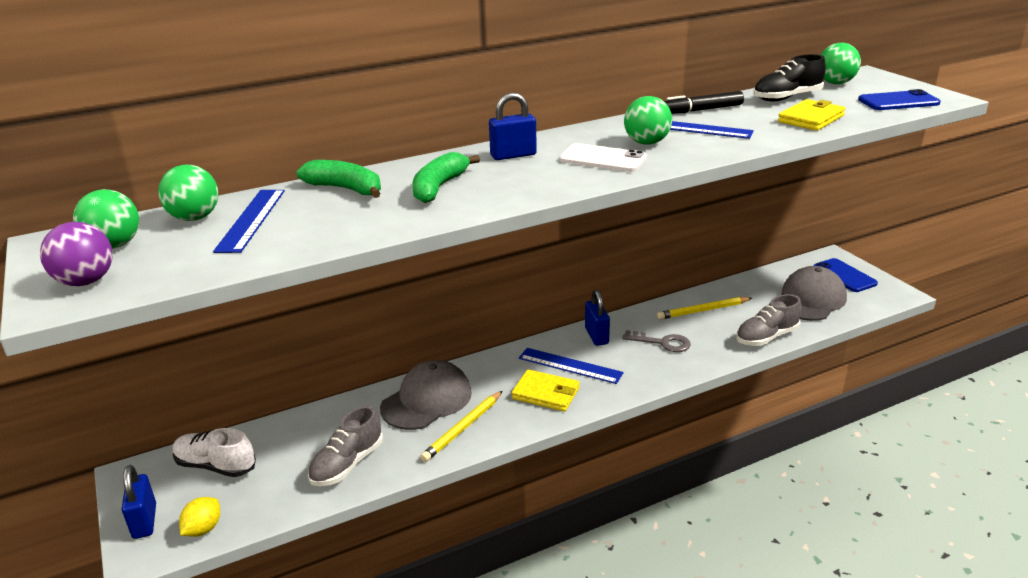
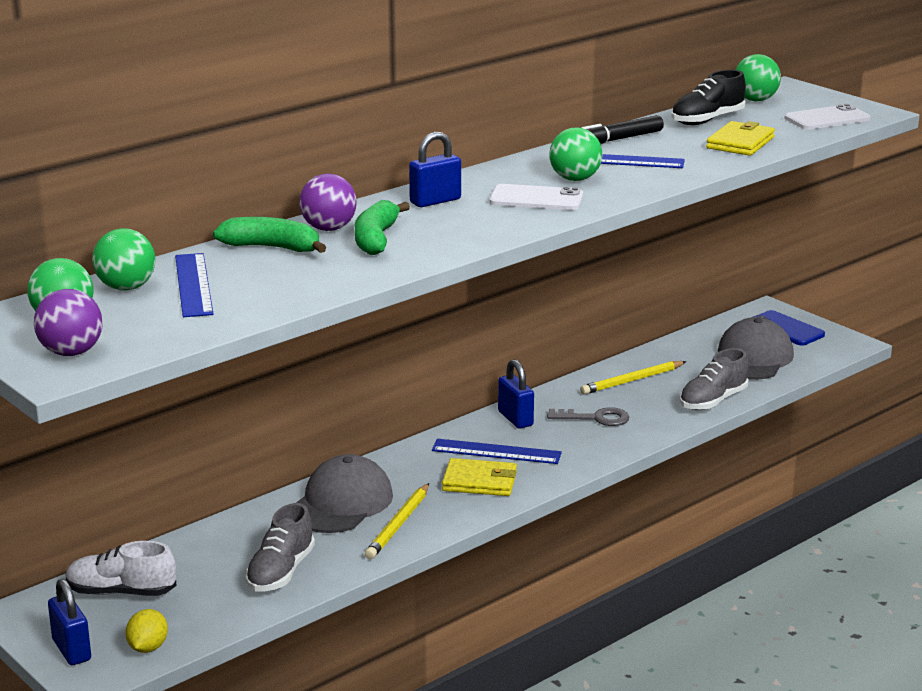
camera: 15 degrees left, 5 degrees down
blue phone [858,89,941,110] -> white phone [784,104,871,130]
none -> purple ball [299,174,357,231]

